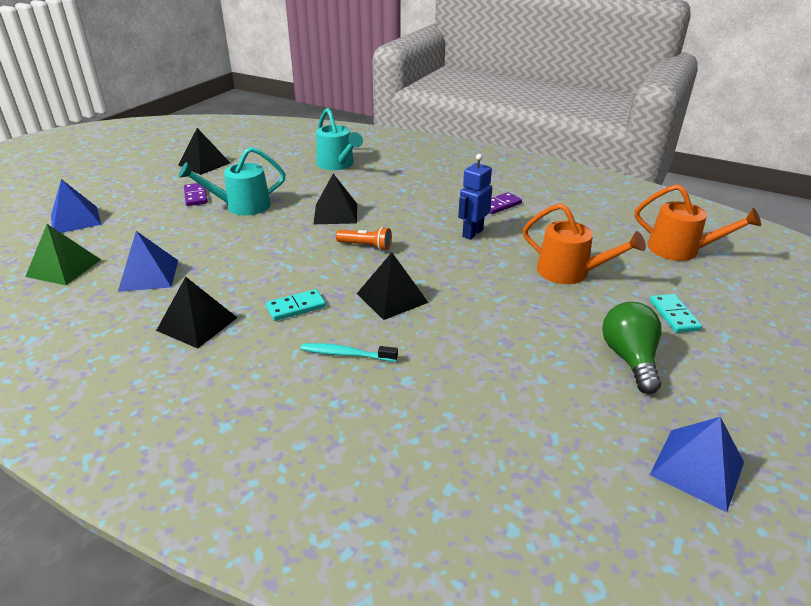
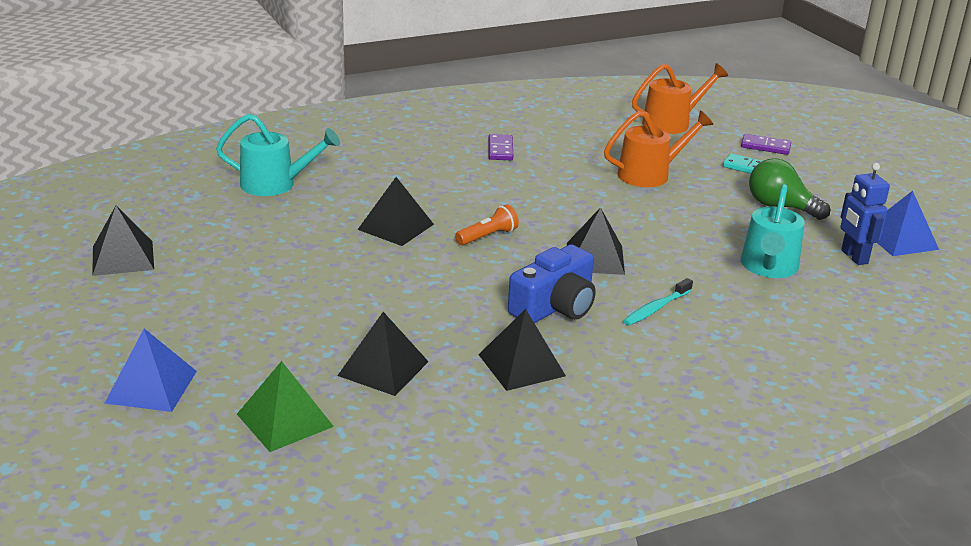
camera: 55 degrees left, 5 degrees down
blue pyramid [118,231,178,292] -> black pyramid [337,312,429,396]
turquoise watering can [178,147,285,215] -> turquoise watering can moved to [741,184,804,278]
purple domino [184,183,208,206] -> purple domino moved to [741,134,791,155]
turquoise domino [266,289,326,321] -> blue camera [508,244,596,323]
blue robot [458,154,492,240] -> blue robot moved to [840,163,890,265]

